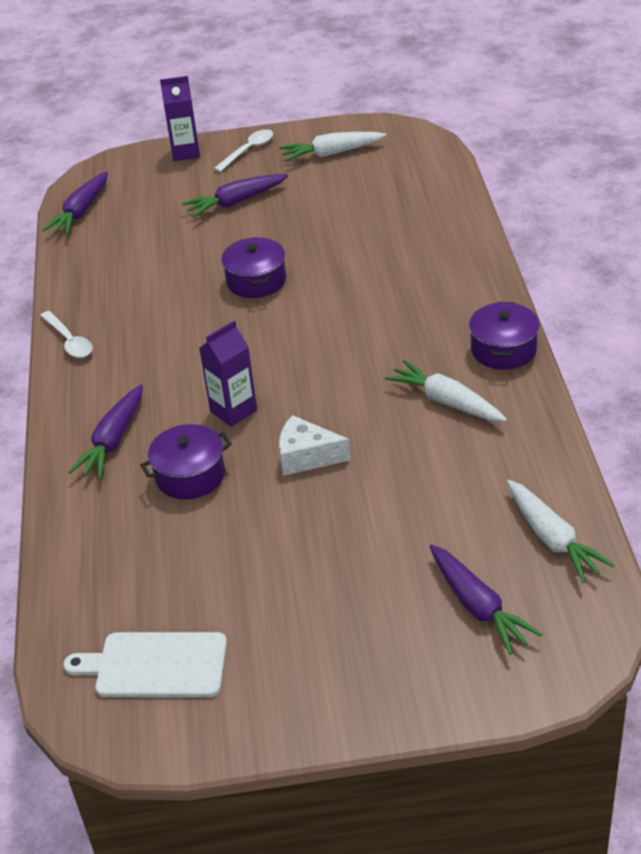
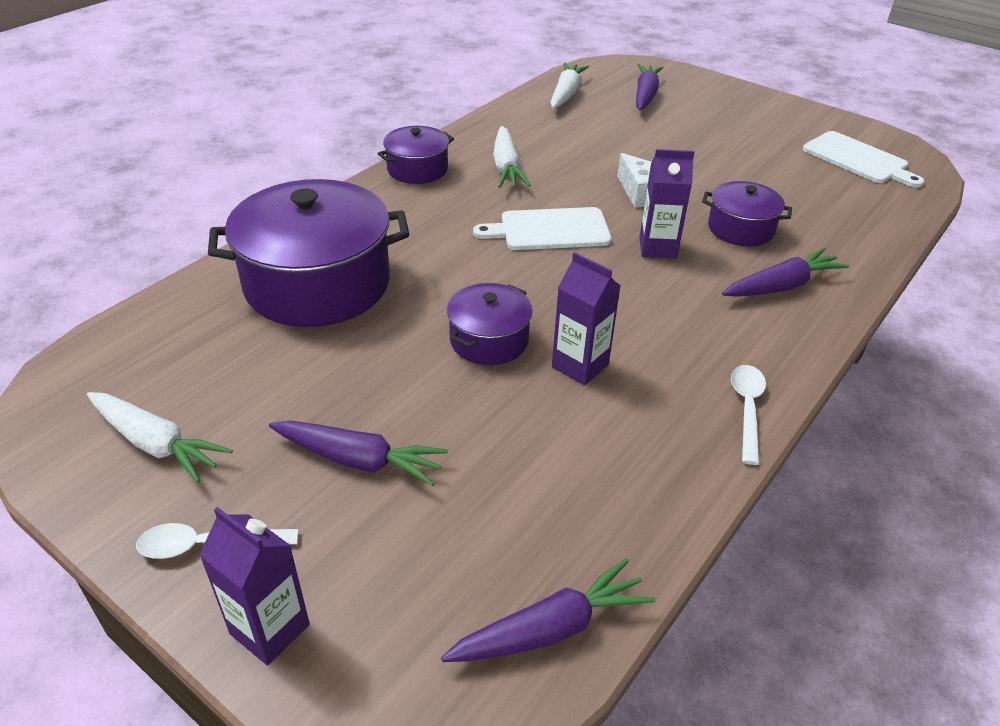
camera: 140 degrees left, 0 degrees up
none -> purple pot [208,179,409,327]
none -> white cutting board [473,207,612,250]
none -> purple carton [552,252,620,386]

